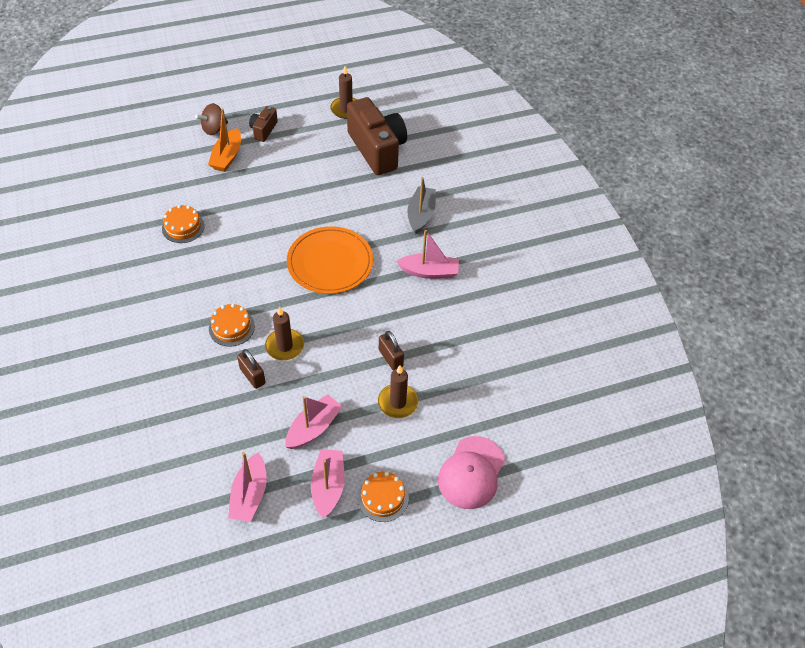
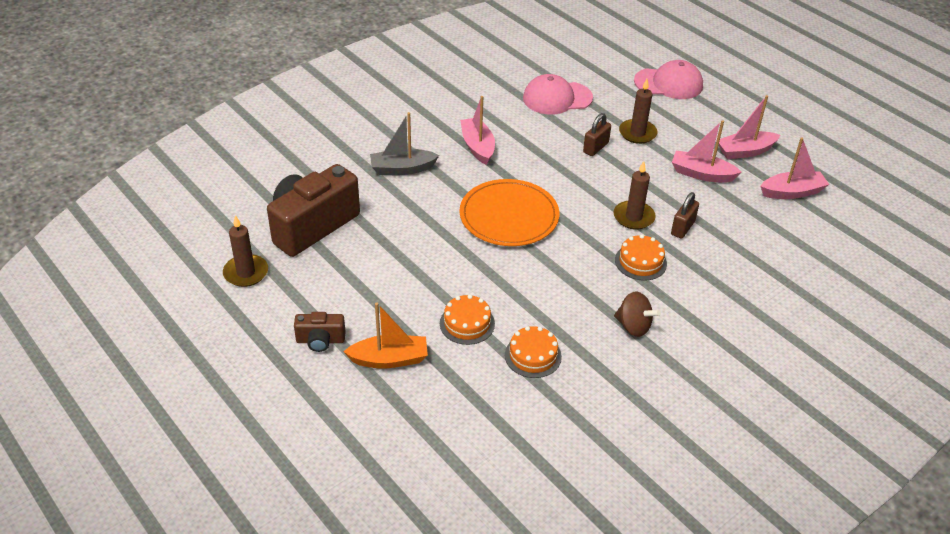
camera: 110 degrees left, 10 degrees down
brown spinning top [195,103,228,135] -> brown spinning top moved to [614,291,661,337]
orange cake [358,472,409,522] -> orange cake moved to [440,294,495,345]
none -> pink cap [523,74,593,114]

